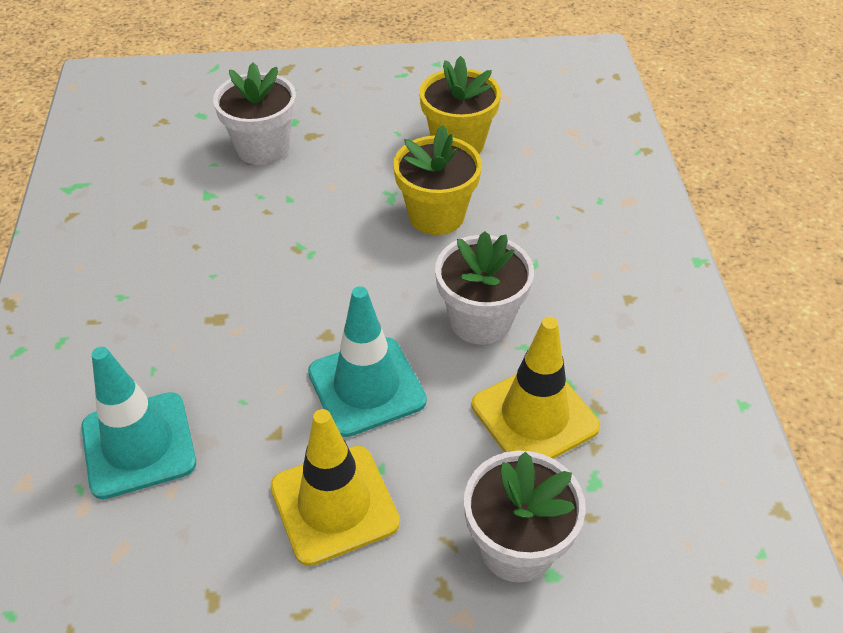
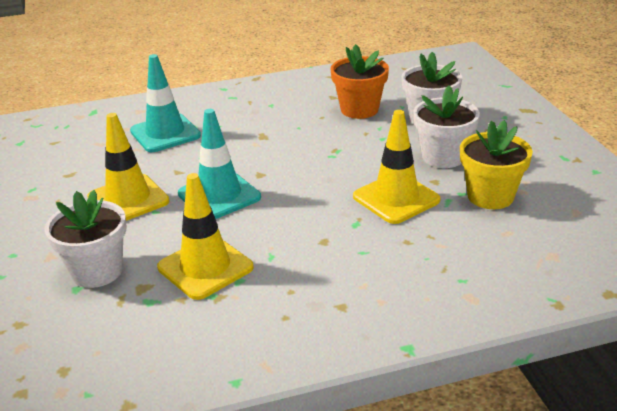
camera: 80 degrees right, 15 degrees down
yellow flower pot [393,125,482,235] -> yellow traffic cone [353,110,440,224]
white flower pot [435,231,534,345] -> white flower pot moved to [414,85,480,168]
none -> orange flower pot [331,44,389,119]

